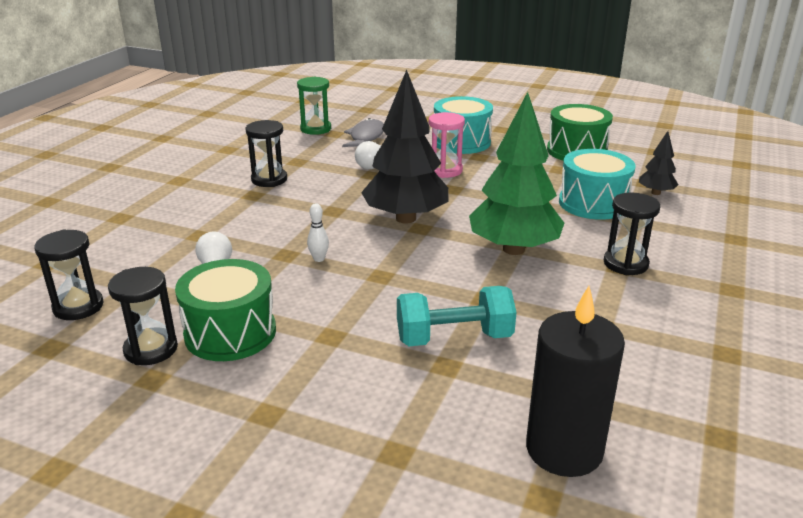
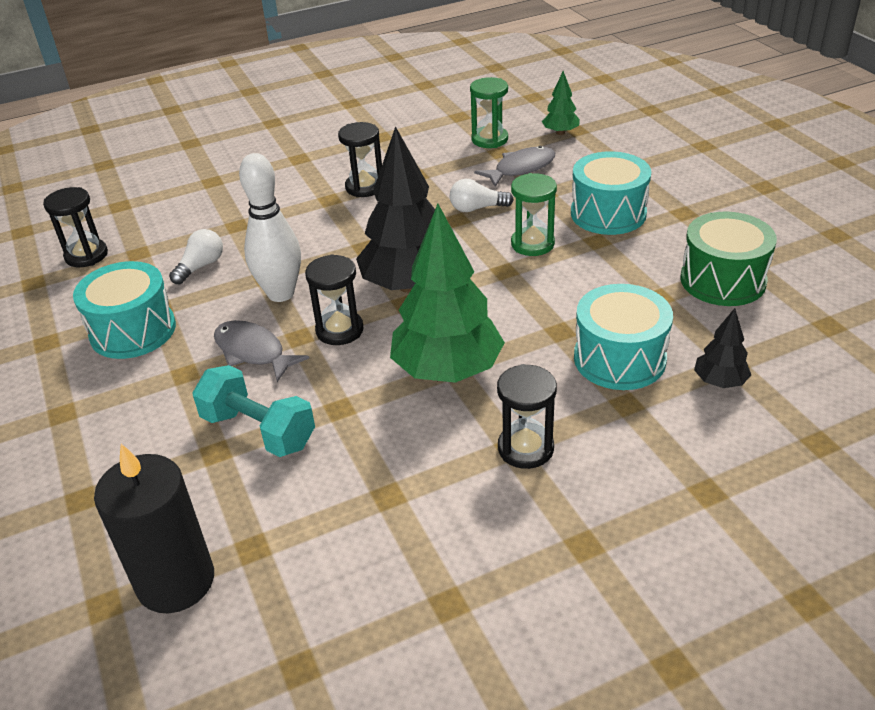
camera: 45 degrees right, 10 degrees up
black hourglass [108,267,178,365] -> black hourglass moved to [305,254,364,345]
green drum [175,259,276,361] -> turquoise drum [73,261,176,359]
white bowling pin [307,203,329,262] -> white bowling pin [239,153,301,302], size x2.40
pink hourglass [429,112,465,178] -> green hourglass [511,173,557,256]
none -> grey fish [214,320,309,382]
none -> green tree [542,71,580,135]

